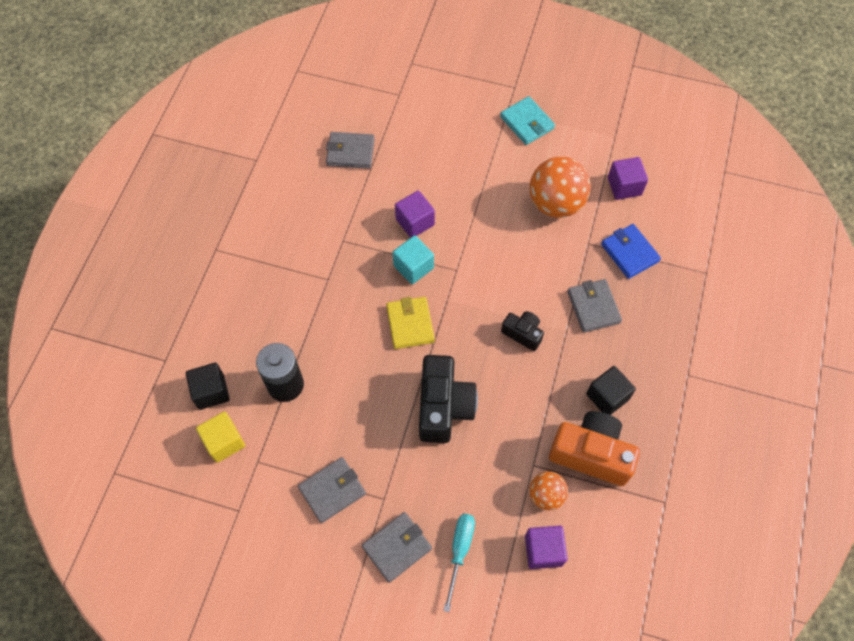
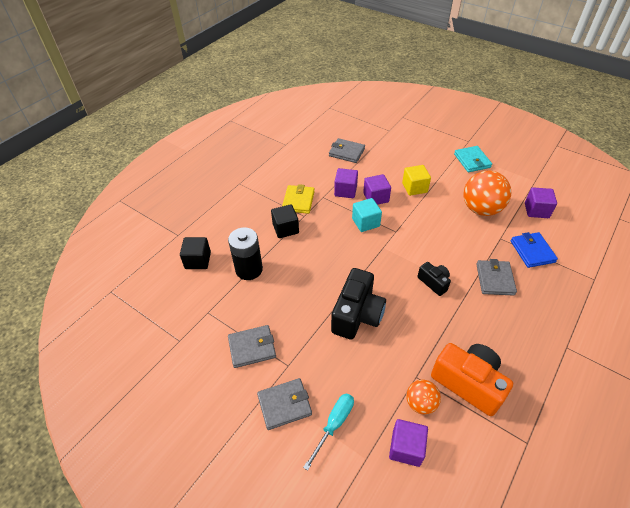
camera: 20 degrees right, 15 degrees down
yellow cube [196,412,245,463] -> yellow cube moved to [402,165,431,196]
yellow wallet [386,297,435,349] -> yellow wallet moved to [282,184,315,214]
black cube [586,366,636,415] -> black cube moved to [271,204,299,238]
none -> purple cube [334,168,358,198]

